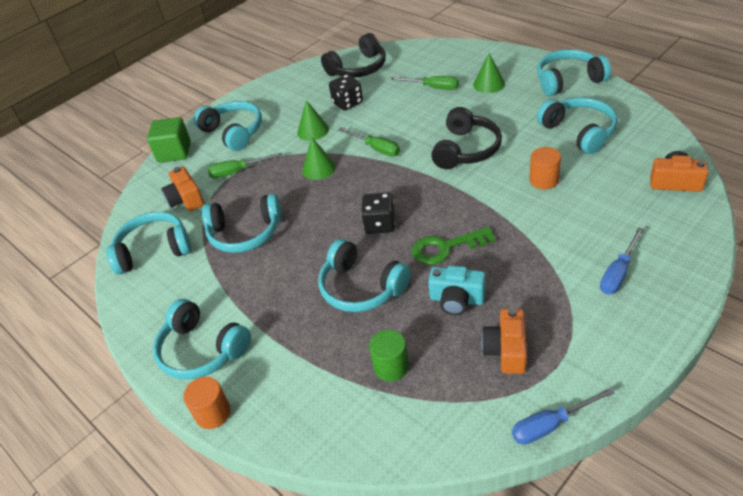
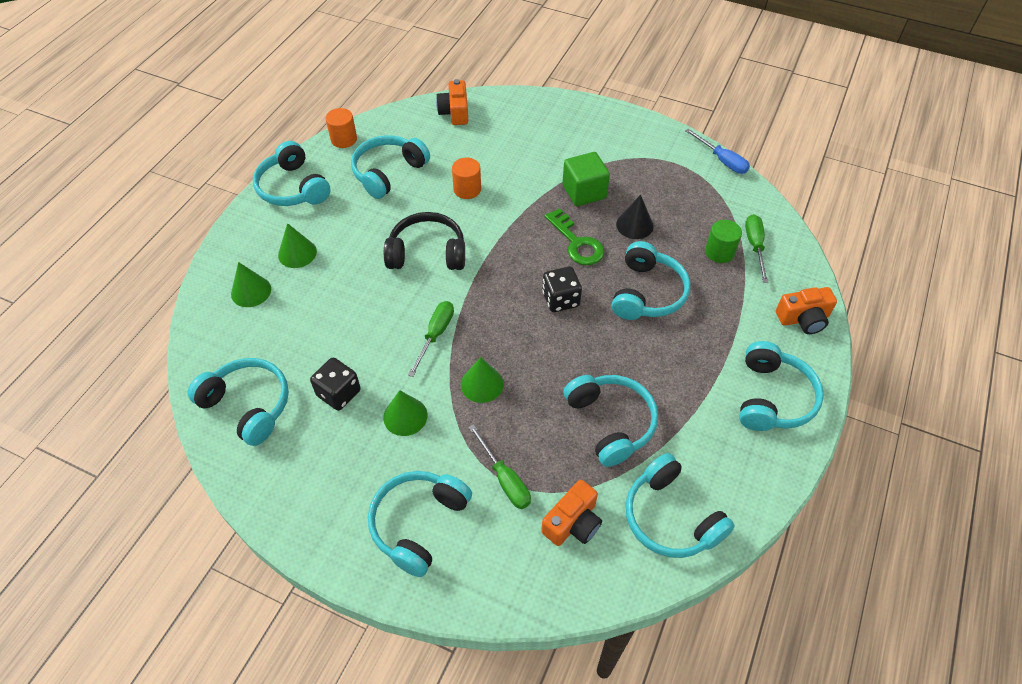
camera: 115 degrees left, 10 degrees up
green cube [147,117,191,163] -> green cube moved to [562,152,610,206]
orange cylinder [183,377,231,429] -> orange cylinder moved to [326,108,357,148]
black headphones [321,33,386,78] -> turquoise headphones [188,358,289,446]
green screwdriver [391,76,459,90] -> green screwdriver moved to [745,214,768,283]
turquoise camera [428,265,486,315] -> black cone [616,195,654,239]
orange camera [481,308,527,374] -> orange camera moved to [776,287,837,334]
blue screwdriver [600,227,644,294] -> none
none -> green cone [231,262,271,307]

